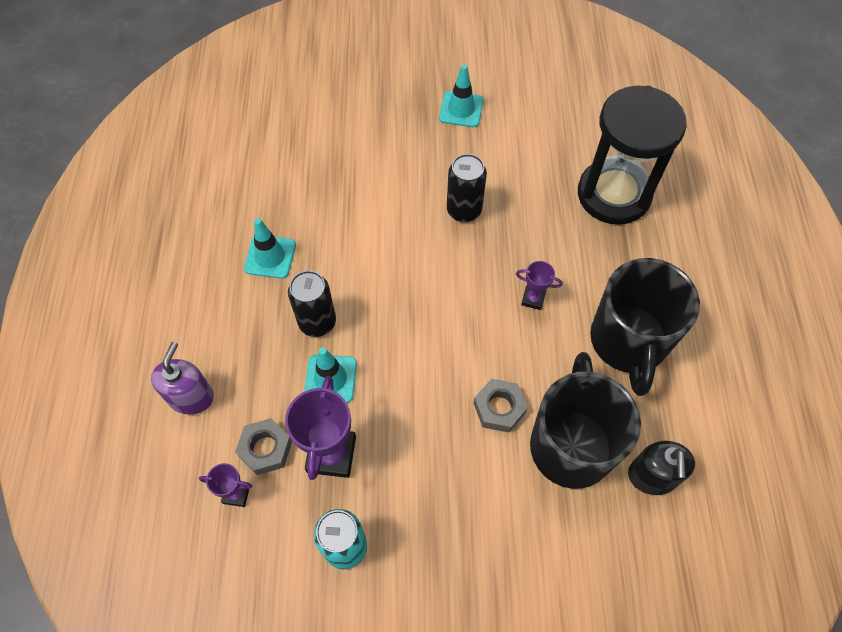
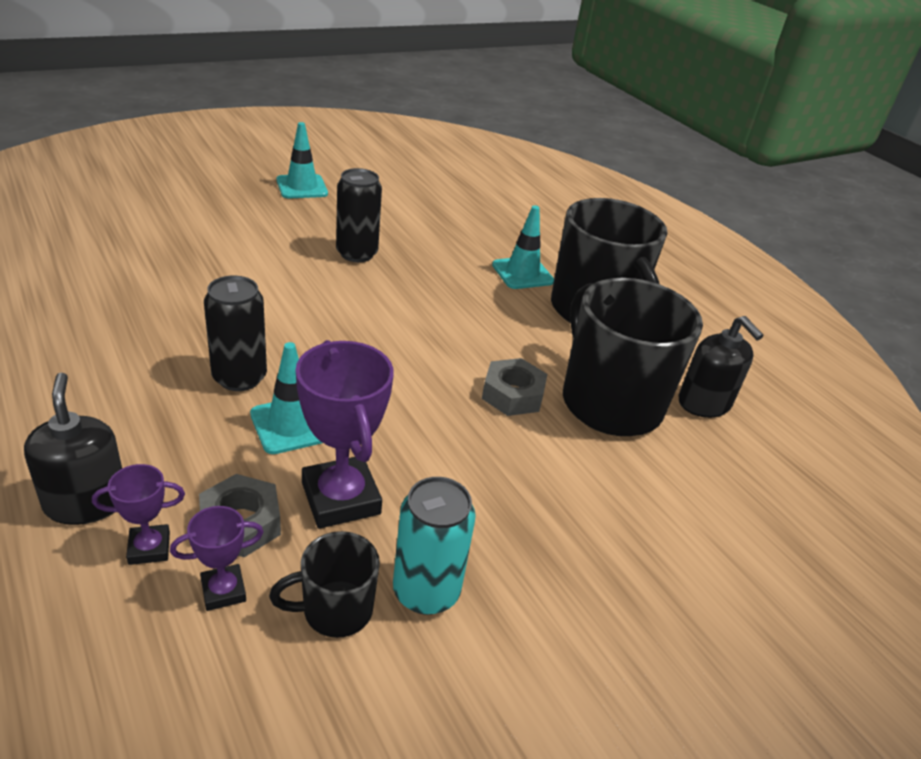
camera: 35 degrees left, 25 degrees down
purple soap dispenser [151,342,214,415] -> black soap dispenser [24,373,122,525]
turquoise traffic cone [244,218,296,279] -> turquoise traffic cone moved to [492,205,554,289]
purple trophy [516,261,563,310] -> purple trophy moved to [92,464,185,565]
black hourglass [578,85,687,225] -> none
none -> black mug [269,531,380,638]

